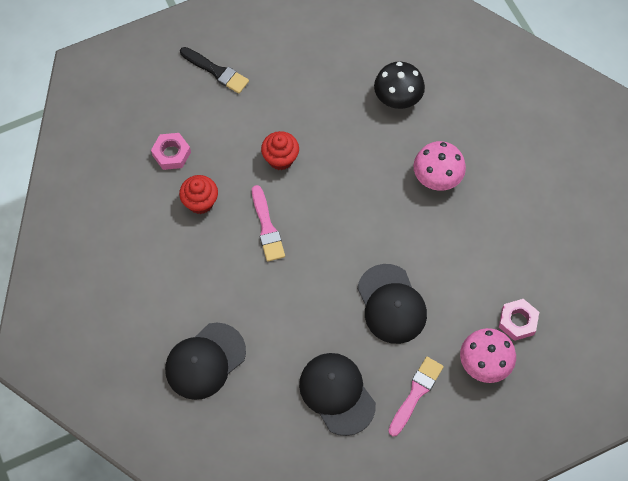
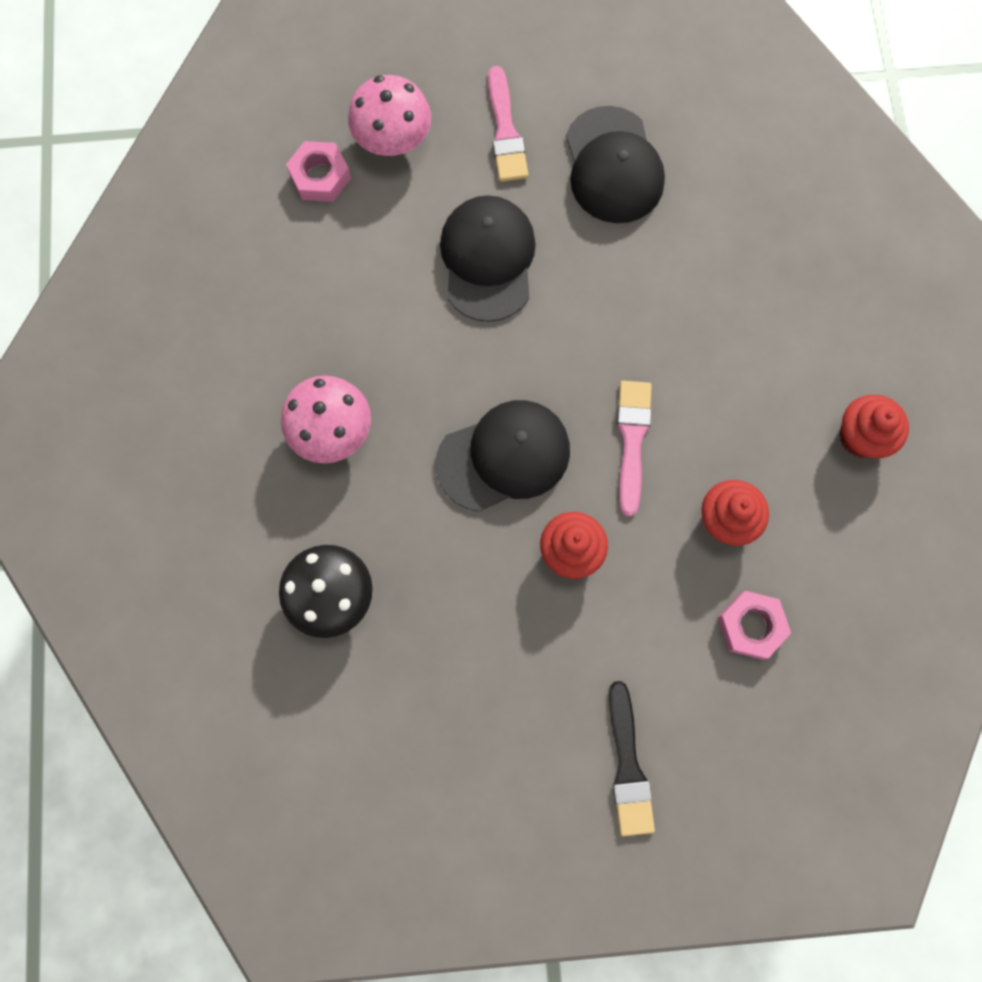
camera: 160 degrees left, 10 degrees up
black cap [165,323,246,400] -> black cap moved to [436,400,570,512]
black brush [180,47,249,94] -> black brush turned 150 degrees counterclockwise [609,681,655,836]
pink brush [389,357,444,436] -> pink brush turned 60 degrees counterclockwise [488,66,528,182]
none -> red cupcake [839,395,909,458]

